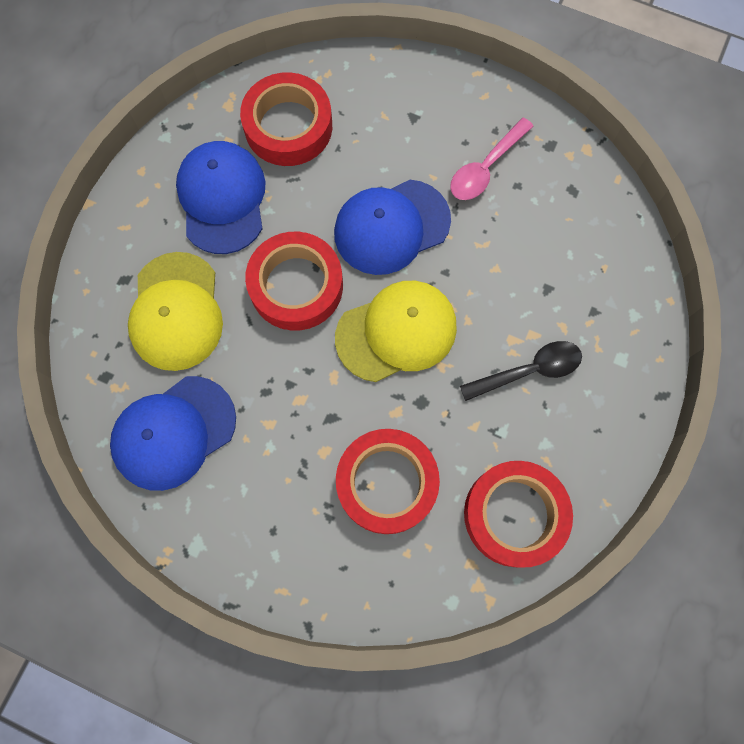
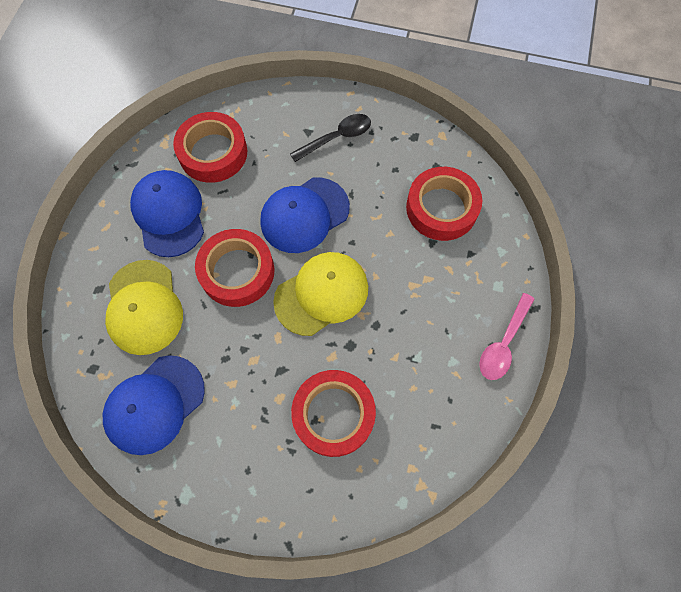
camera: 10 degrees left, 5 degrees down
pink spoon [450,118,534,200] -> pink spoon moved to [479,293,535,380]
black spoon [460,341,582,401] -> black spoon moved to [290,114,371,162]
red tape [464,461,573,568] -> red tape moved to [406,167,482,241]

